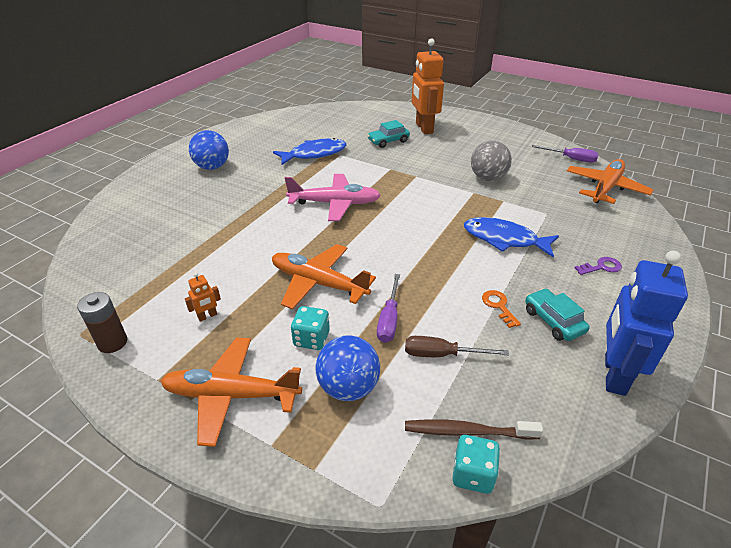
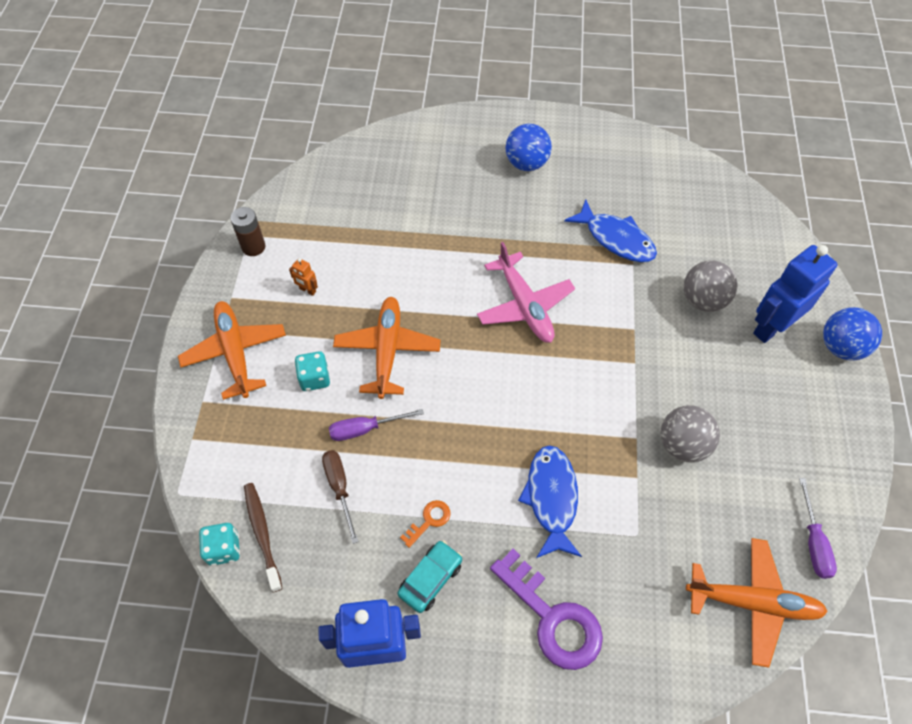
camera: 65 degrees right, 20 degrees up
blue ball [316,336,380,401] -> blue ball moved to [823,307,882,360]
turquoise car [367,120,410,148] -> grey ball [684,260,737,312]
orange robot [412,38,444,134] -> blue robot [753,245,838,343]
purple key [574,257,622,275] -> purple key [490,549,603,670], size x2.19

